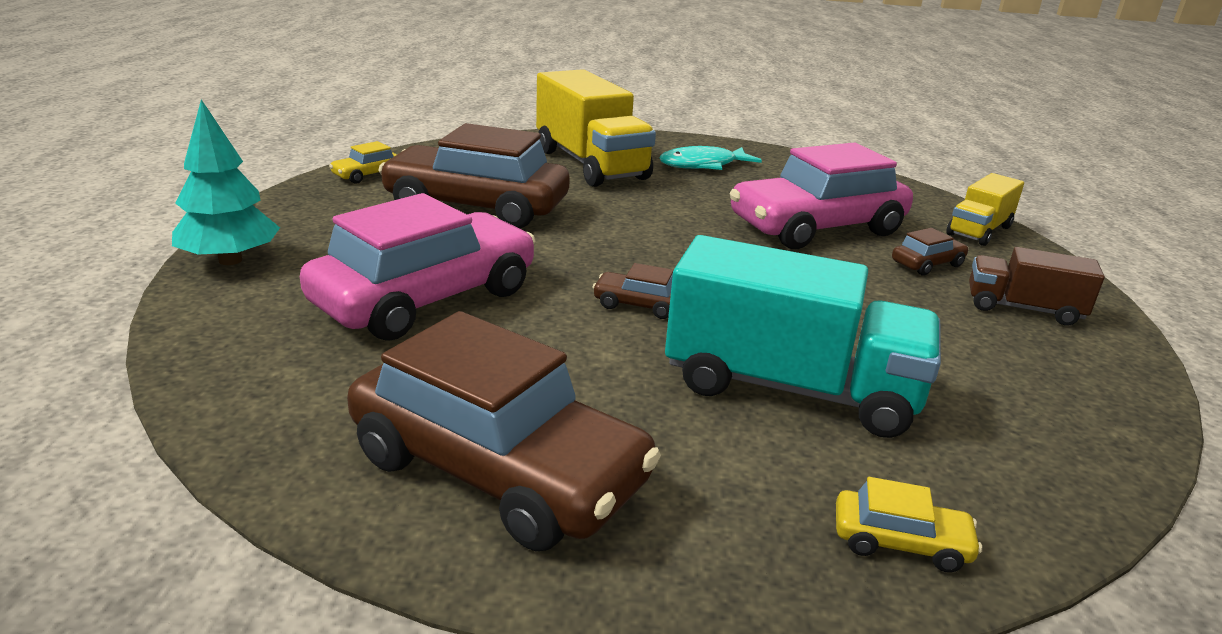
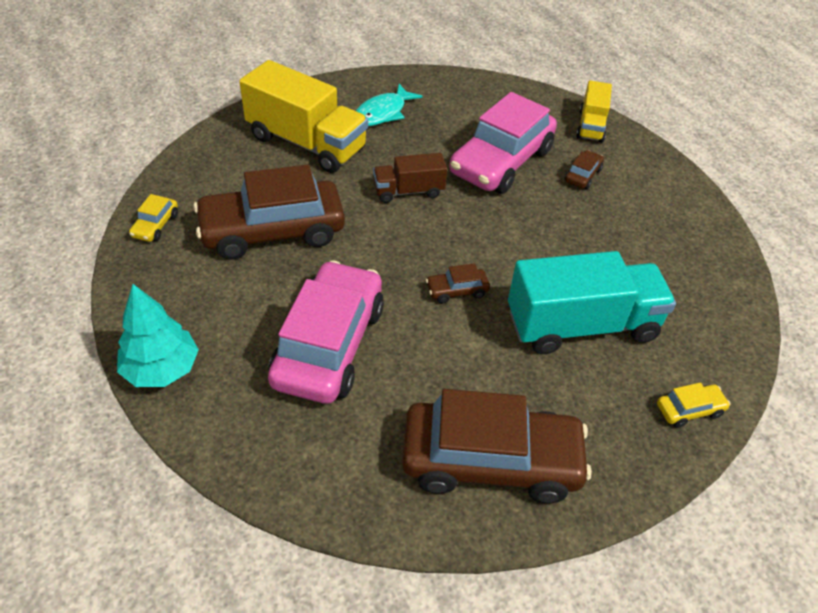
camera: 30 degrees left, 20 degrees up
brown truck [969,247,1105,326] -> brown truck moved to [373,153,447,203]

